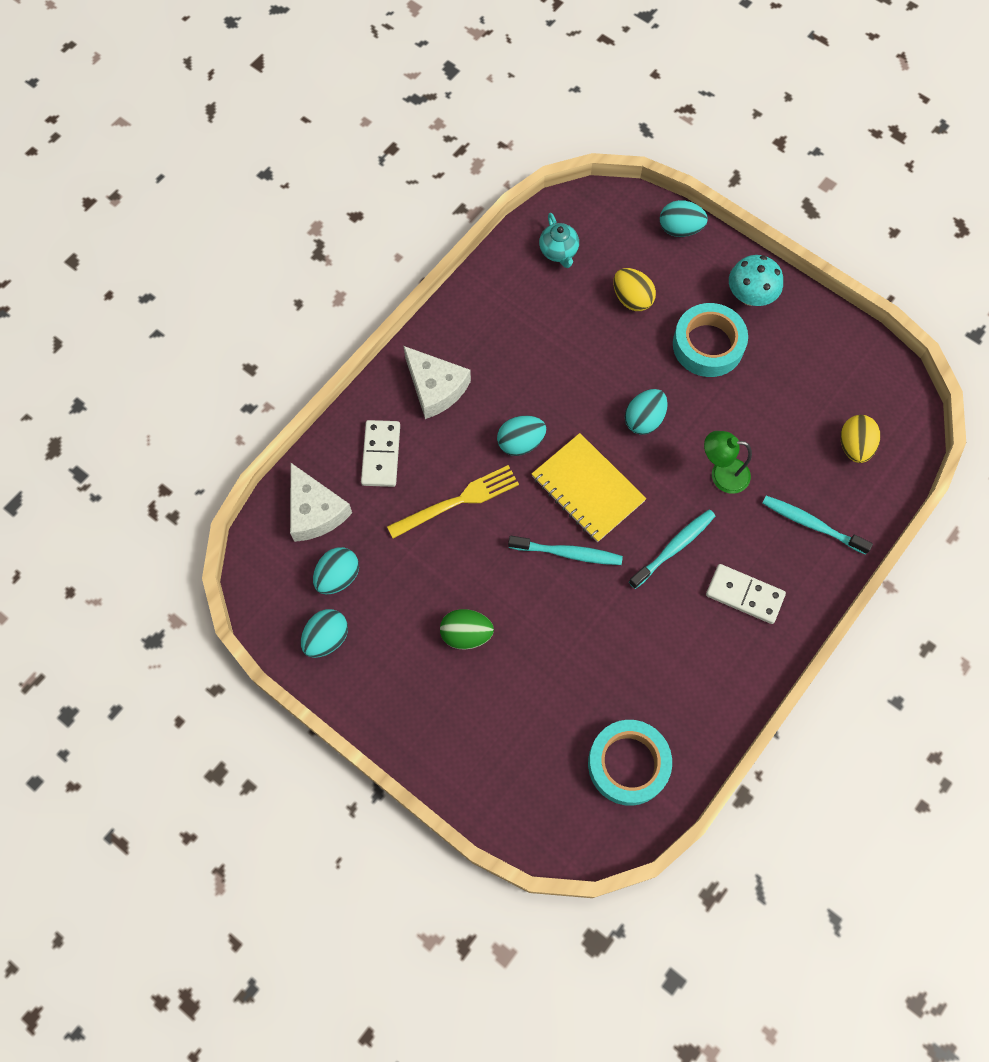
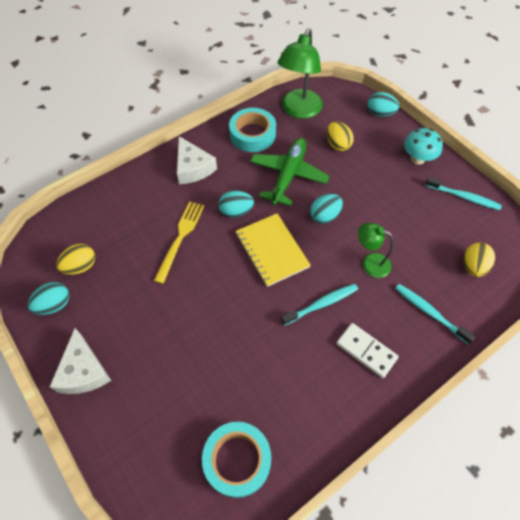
camera: 15 degrees right, 10 degrees down
white cheese [290,463,352,542] -> white cheese moved to [50,328,111,394]
turquoise egg [313,547,359,594] -> yellow egg [56,244,95,275]
white domino [361,420,400,487] -> none
yellow fork [387,465,519,539] -> yellow fork turned 60 degrees counterclockwise [154,202,204,284]
green egg [440,609,494,649] -> none
turquoise toothbrush [508,536,623,565] -> turquoise toothbrush moved to [425,177,502,210]
turquoise teapot [539,213,579,268] -> green lamp [278,28,323,119]
turquoise tape [673,303,748,377] -> turquoise tape moved to [229,108,276,152]
none -> green plane [250,138,330,206]

